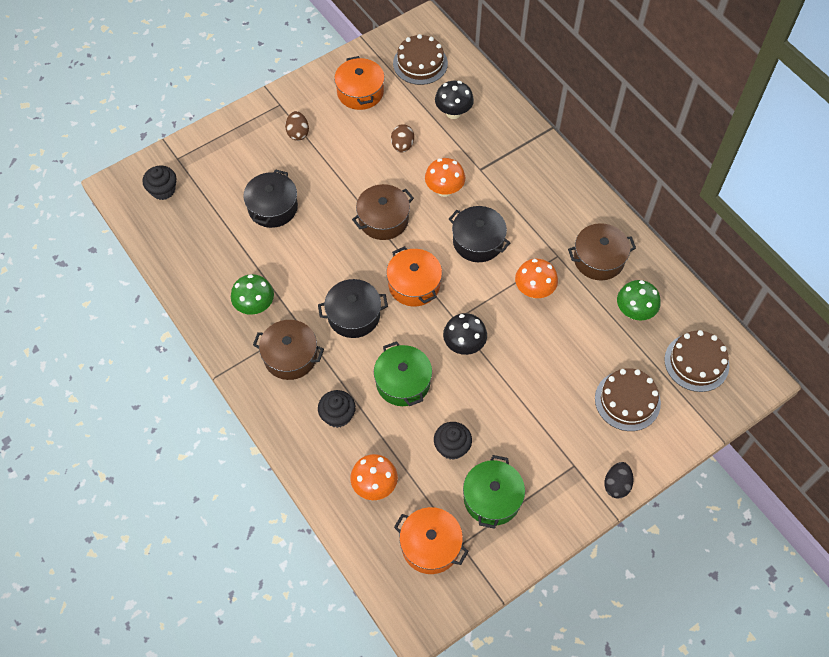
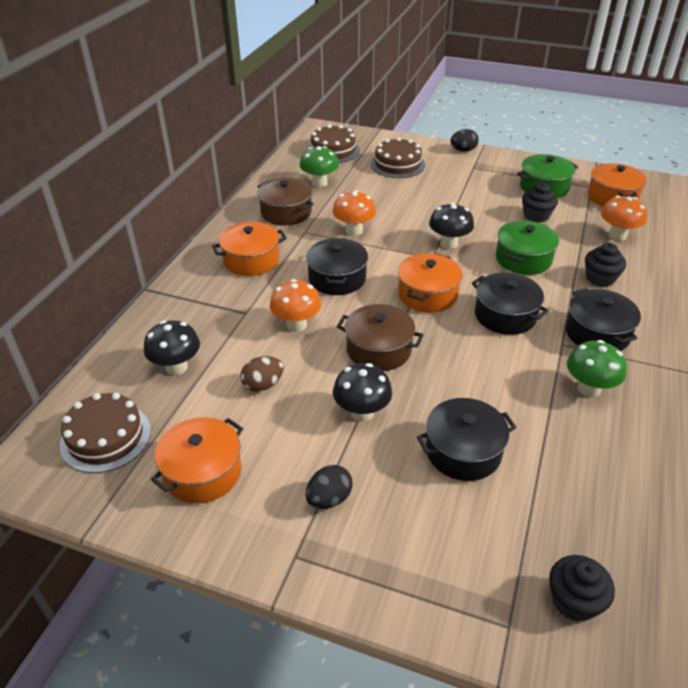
camera: 125 degrees left, 20 degrees down
brown pot [253,320,324,380] -> black pot [565,288,641,351]
brown egg [285,111,309,141] -> black egg [306,465,352,509]
none -> orange pot [212,222,287,276]
none -> black mushroom [333,363,392,422]

